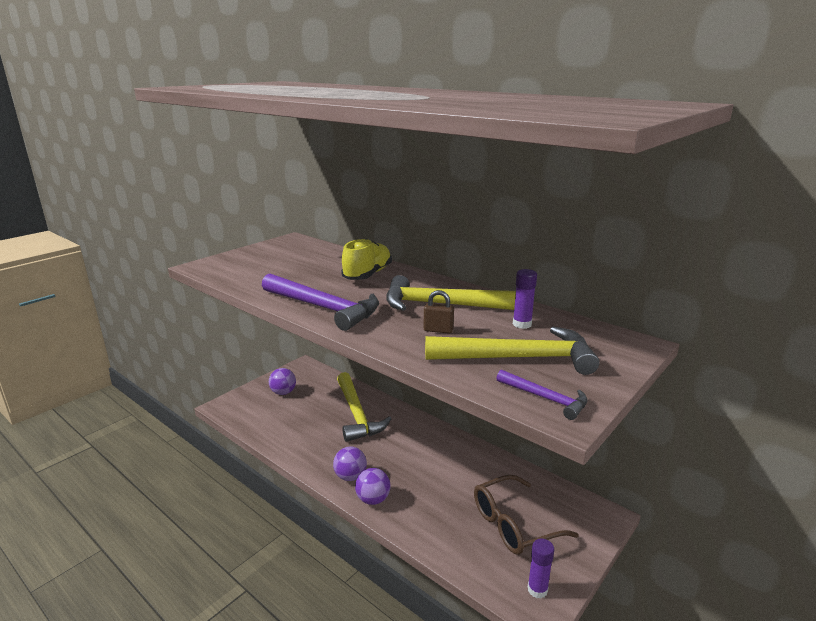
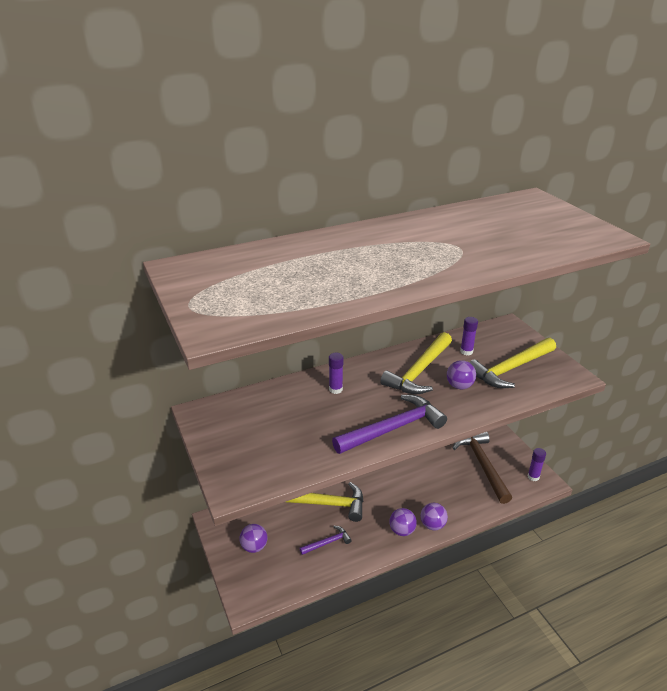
camera: 65 degrees left, 10 degrees up
yellow shoe [341,238,392,280] -> purple glue stick [329,353,343,394]
brown padlock [424,290,454,334] -> purple ball [447,360,476,389]
yellow hammer [425,327,599,375] -> yellow hammer turned 150 degrees counterclockwise [469,338,556,388]
brown glasses [474,475,579,555] -> brown hammer [453,432,512,504]
purple hammer [497,369,588,420] -> purple hammer moved to [299,526,352,555]

